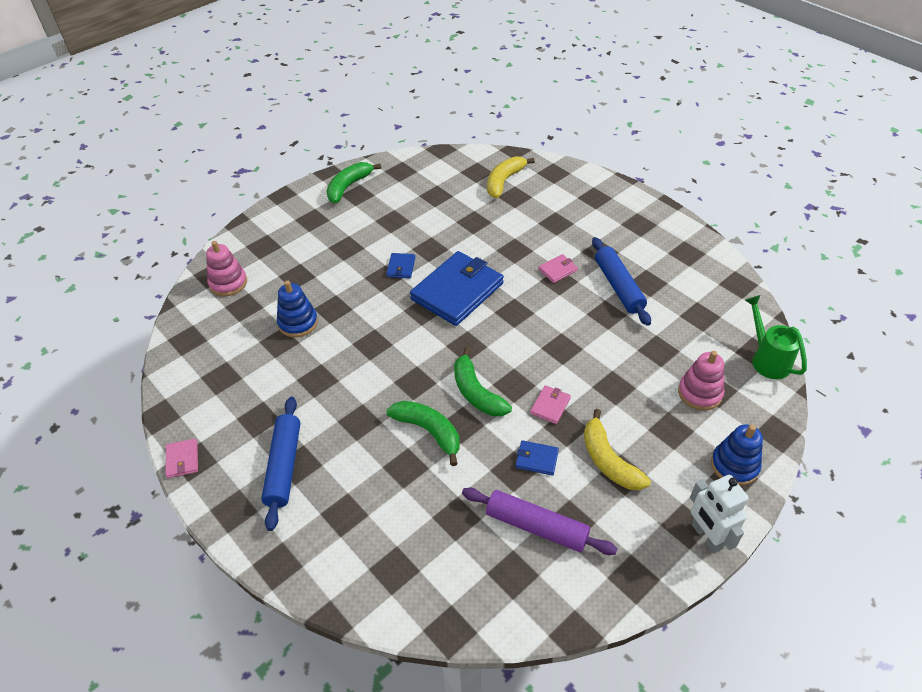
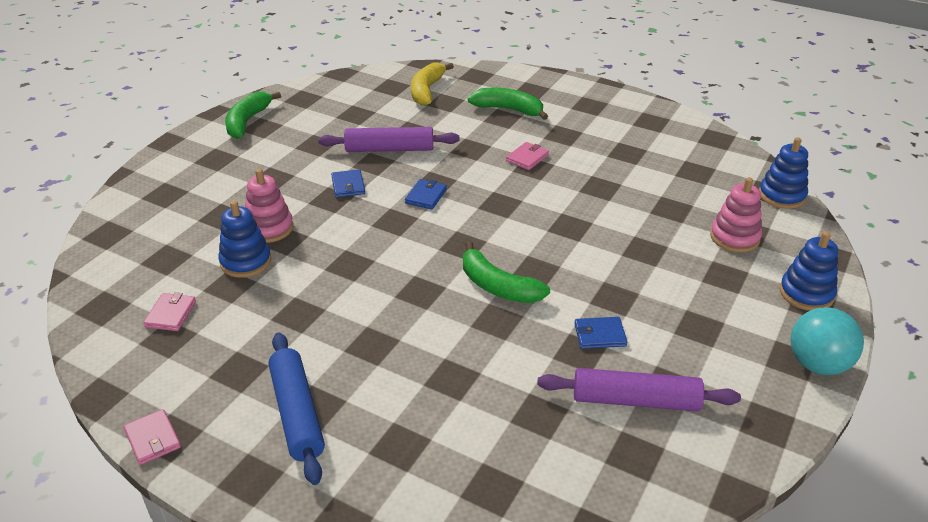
camera: 20 degrees left, 10 degrees down
pink stacking toy [206,241,247,296] -> pink stacking toy moved to [245,169,293,243]
green banana [386,401,460,466] -> green banana moved to [468,88,548,120]
blue wallet [410,251,504,326] -> blue wallet [405,179,447,209], size x0.42
pink wallet [530,385,571,424] -> pink wallet moved to [143,292,196,331]
yellow banana [584,409,651,490] -> none
blue rolling pin [592,237,651,326] -> none
white robot [690,475,749,553] -> turquoise ball [791,307,864,375]
green watering can [745,295,807,379] -> blue stacking toy [759,137,808,209]
none -> purple rolling pin [318,127,459,152]

